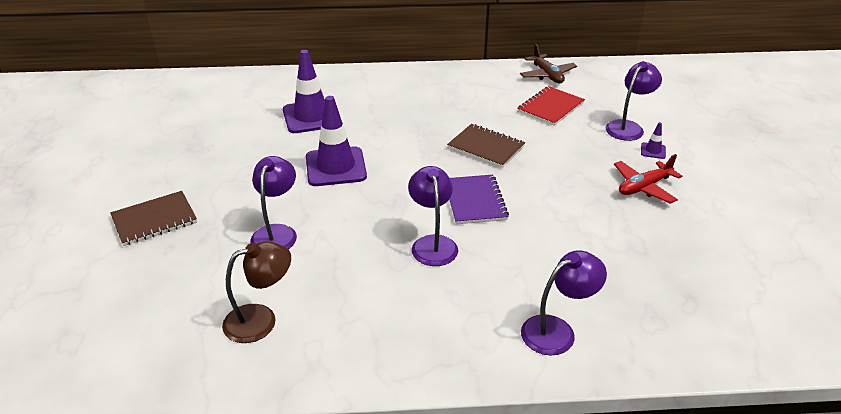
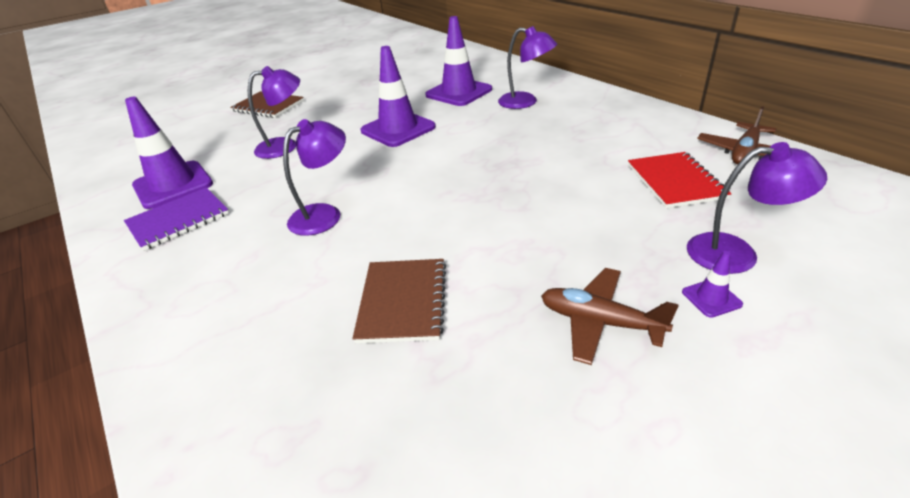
camera: 60 degrees right, 0 degrees up
brown lamp [222,241,291,343] -> purple traffic cone [125,97,213,209]
brown notebook [447,124,525,168] -> brown notebook moved to [352,259,446,343]
purple notebook [449,175,509,224] -> purple notebook moved to [124,187,229,251]
red notebook [517,86,585,126] -> red notebook turned 75 degrees clockwise [628,152,732,208]
purple lamp [521,250,607,355] -> purple lamp moved to [498,26,557,109]
red plane [614,154,682,204] -> brown plane [541,268,679,365]

